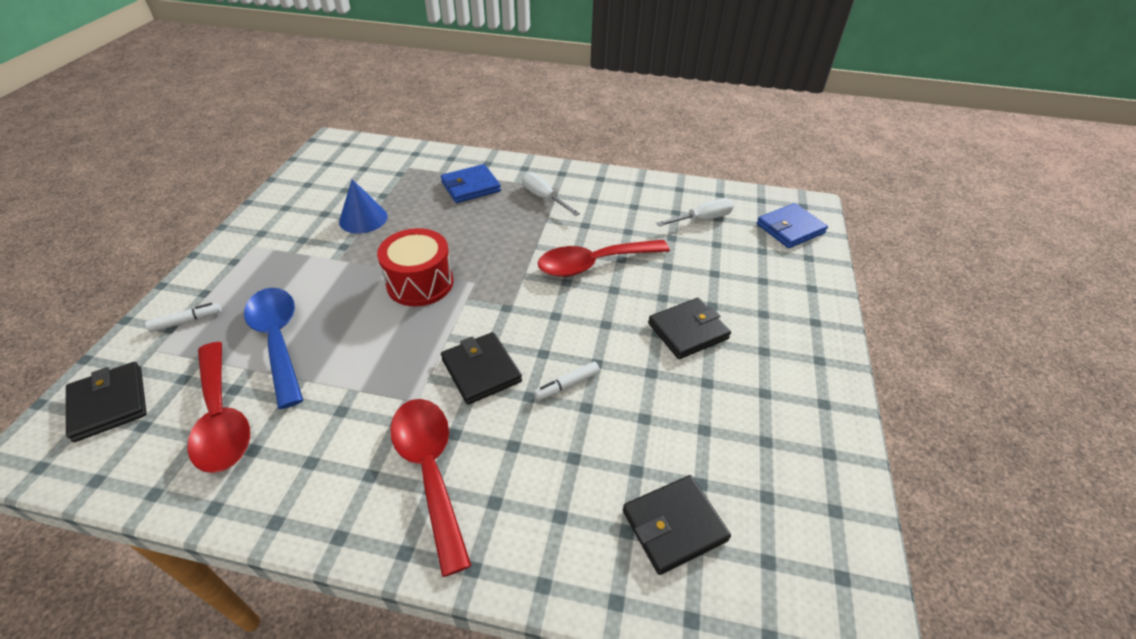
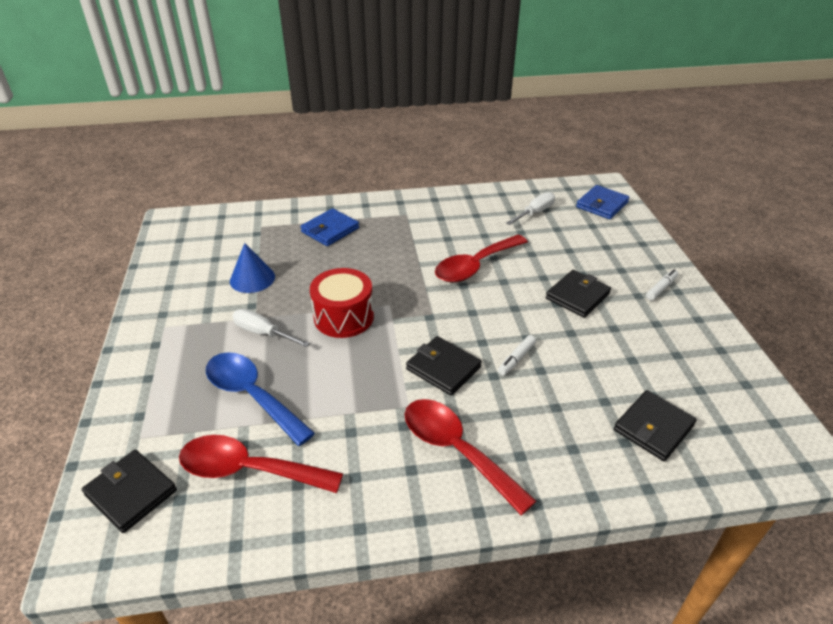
camera: 20 degrees left, 5 degrees down
white marker [145,303,221,332] -> white marker moved to [646,269,678,300]
red spoon [187,342,250,473] -> red spoon turned 150 degrees clockwise [179,435,343,493]
white screwdriver [522,172,580,216] -> white screwdriver moved to [232,309,310,347]

